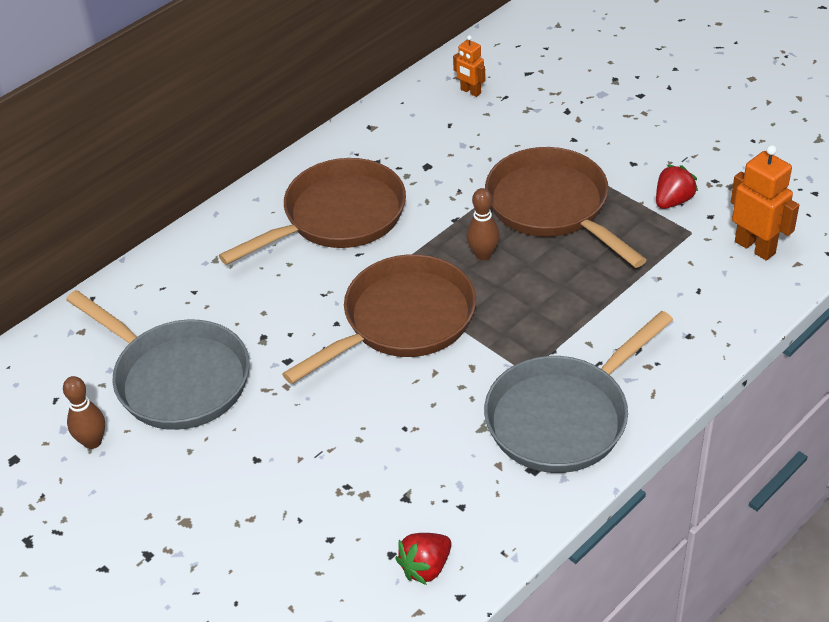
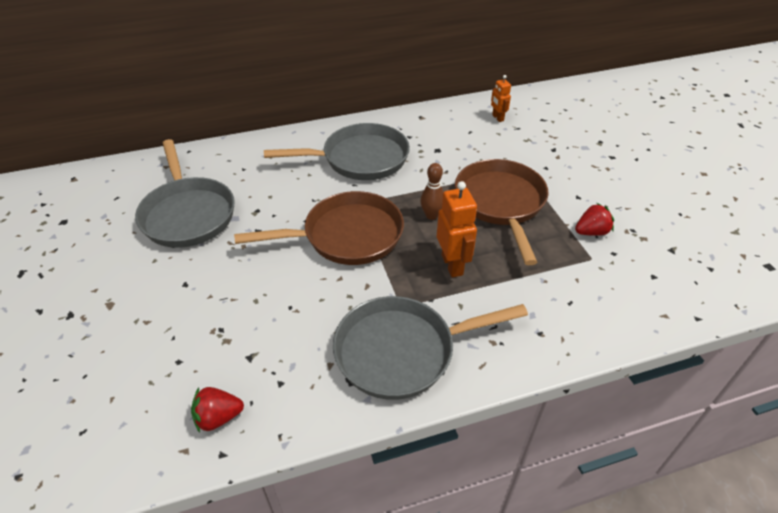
camera: 25 degrees right, 0 degrees up
brown bowling pin [63,376,105,449] -> none
brown pan [219,158,406,265] -> grey pan [264,123,410,180]
orange robot [731,145,799,261] -> orange robot moved to [437,181,477,277]

